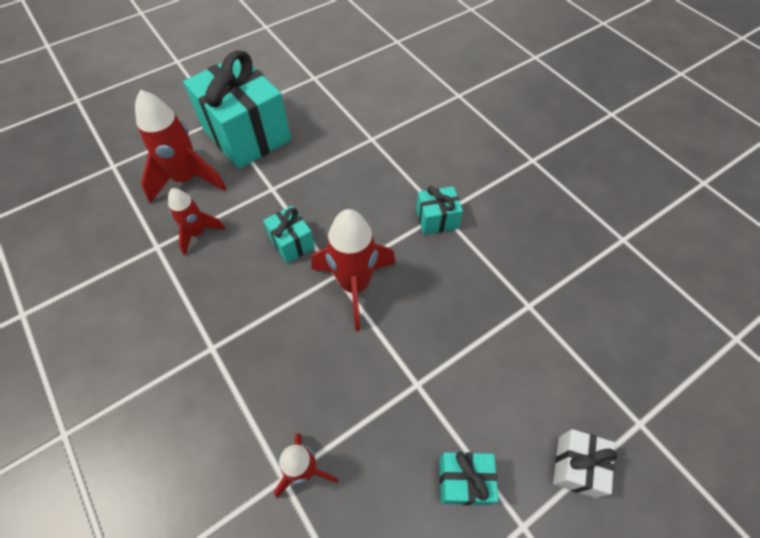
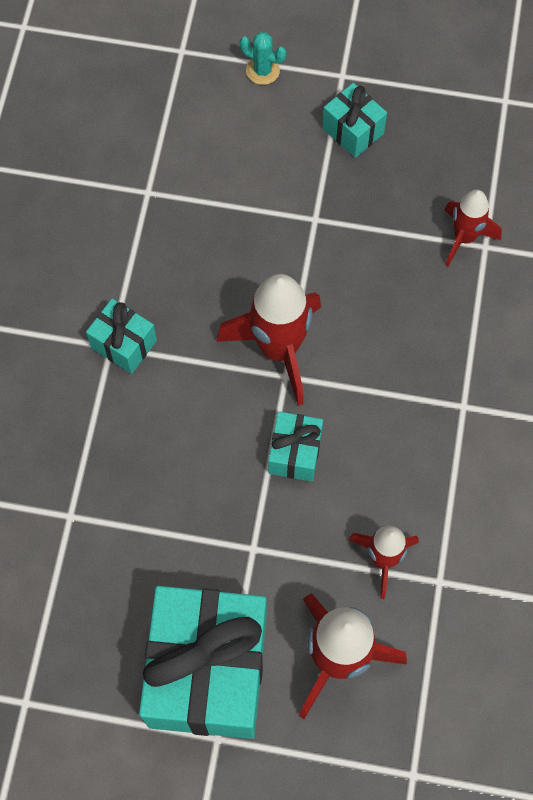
camera: 135 degrees left, 10 degrees up
white gift [553,429,617,498] -> turquoise cactus [240,32,286,85]

